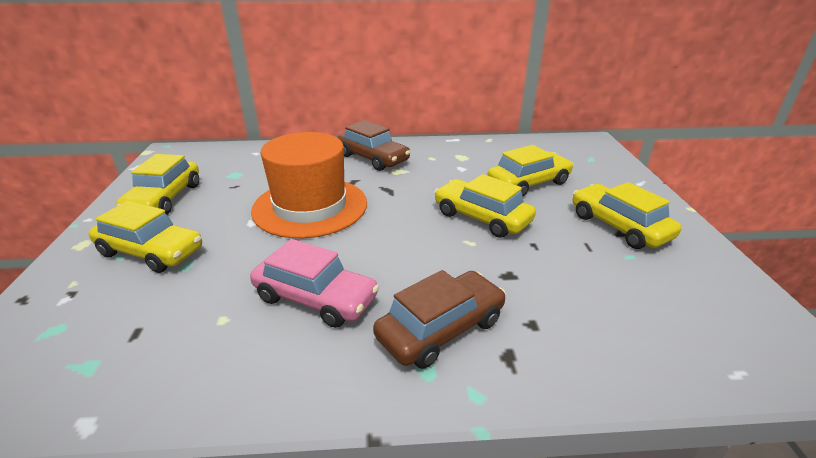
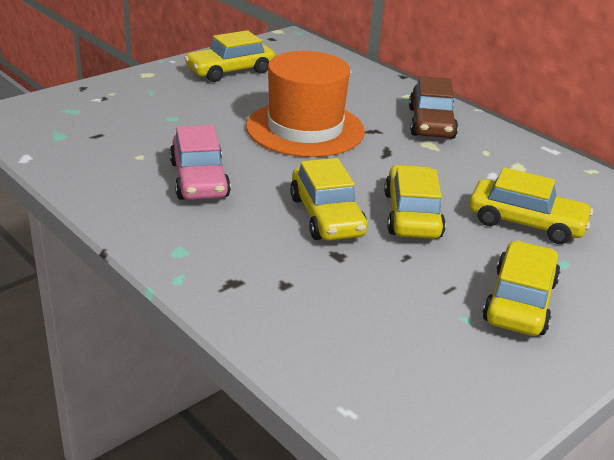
camera: 50 degrees right, 0 degrees up
yellow car [89,201,202,273] -> yellow car moved to [290,158,368,241]
brown car [373,270,506,369] -> none

